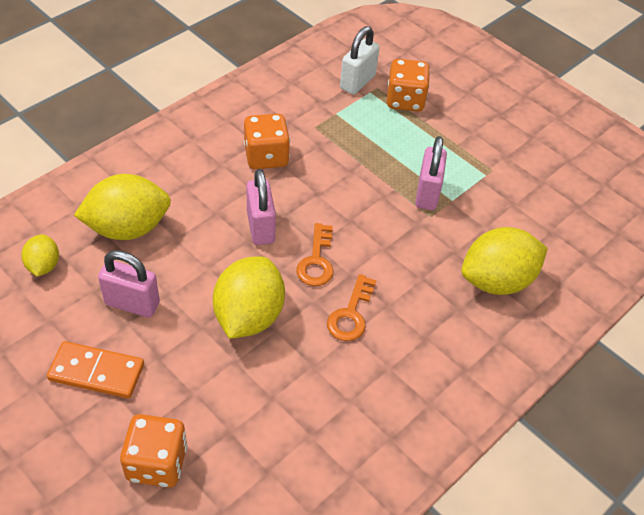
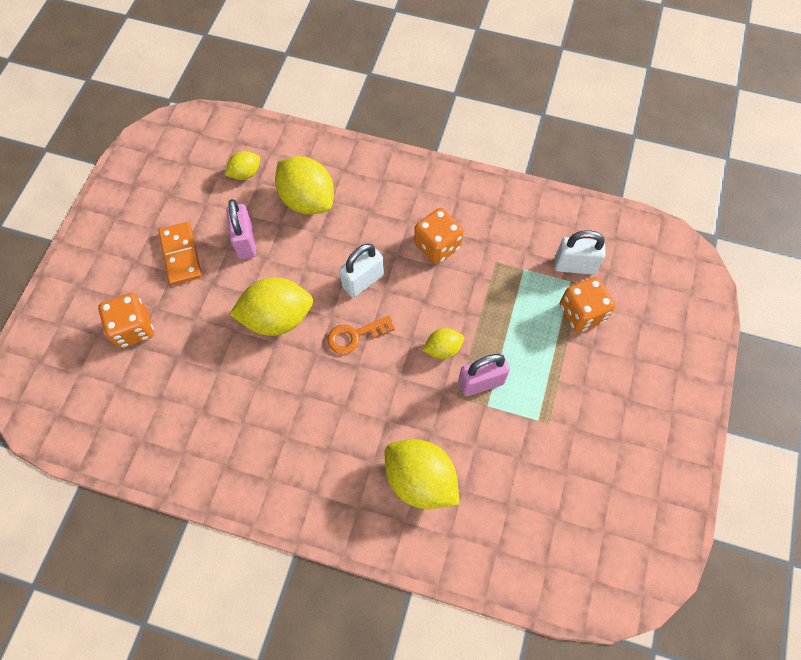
camera: 65 degrees right, 15 degrees up
pink padlock [246,169,276,245] -> white padlock [339,243,384,297]
orange key [327,274,376,341] -> none
none -> yellow lemon [422,328,464,359]

